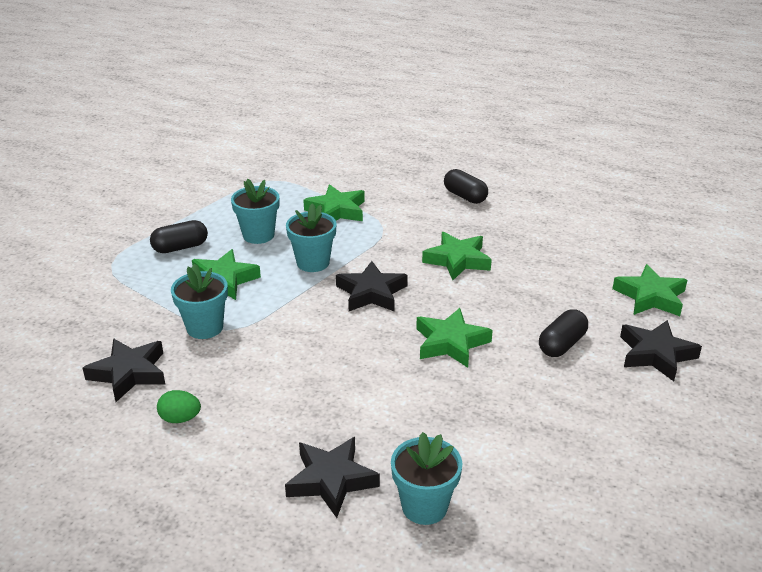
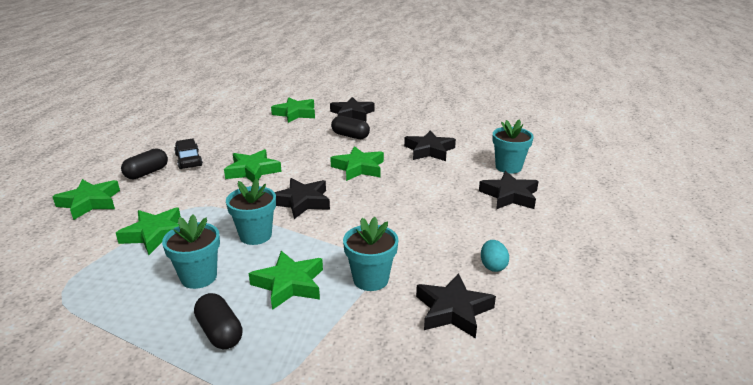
camera: 100 degrees left, 5 degrees down
green egg [157,390,201,423] -> turquoise egg [481,240,509,272]
none -> green star [52,179,120,220]
none -> black car [174,138,203,169]
none -> black star [404,130,456,161]

